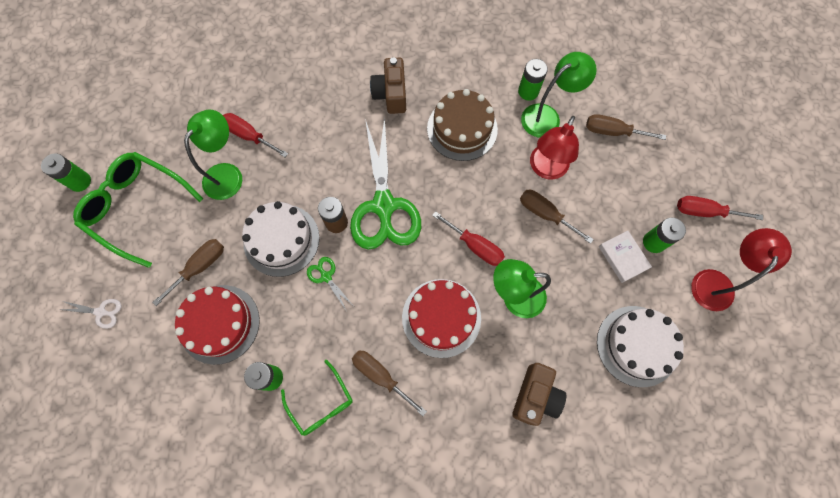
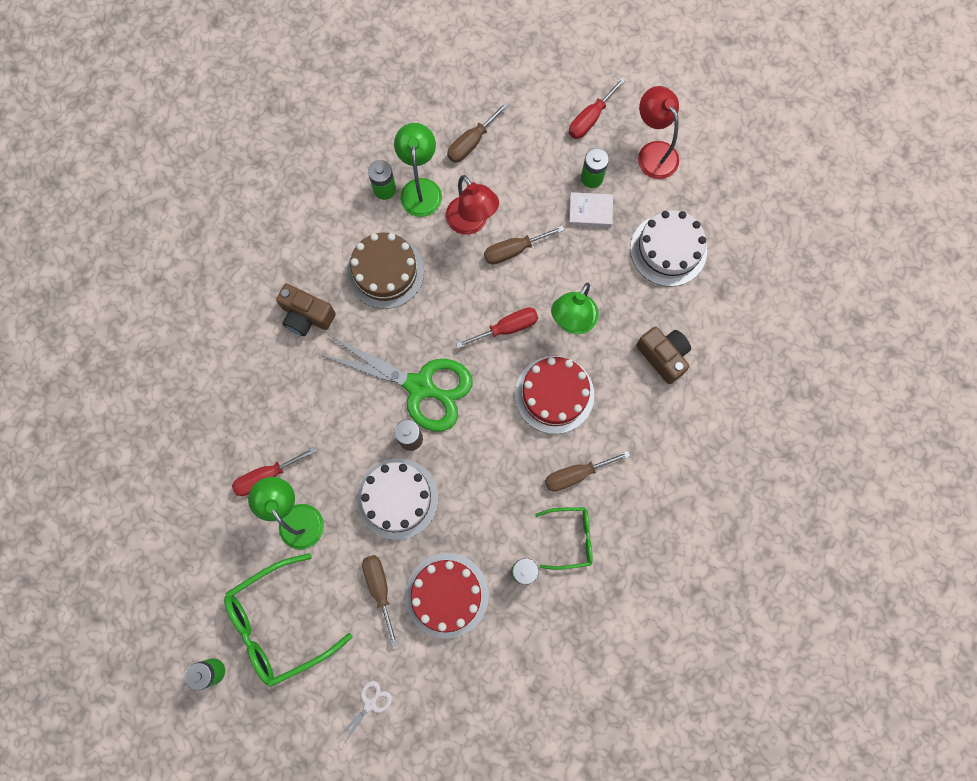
camera: 60 degrees left, 5 degrees up
green scissors [307,257,352,310] -> none

